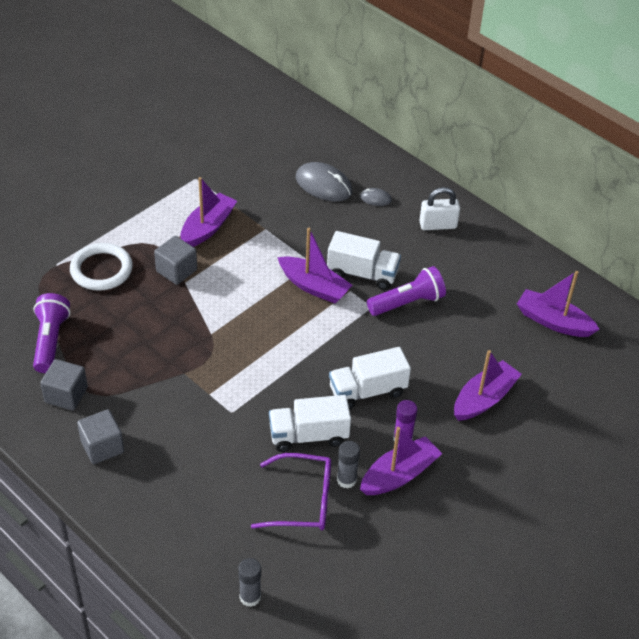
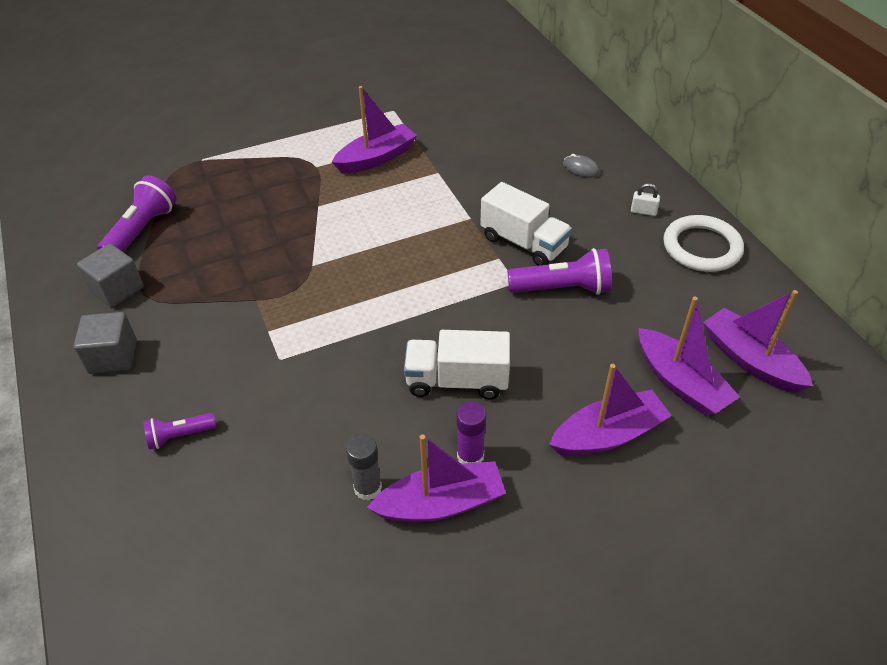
camera: 25 degrees right, 0 degrees up
white ring [70,243,133,291] -> white ring moved to [663,215,744,272]
grey cube [154,236,197,285] -> none
grey glue stick [238,558,261,607] -> none
purple glasses [251,453,331,530] -> none
white truck [269,395,351,452] -> none
purple boat [277,228,352,304] -> purple boat moved to [639,297,740,416]
grey mouse [296,162,352,201] -> none
white padlock [419,187,460,230] -> white padlock [631,183,660,216], size x0.55
none -> purple flashlight [143,413,216,450]

